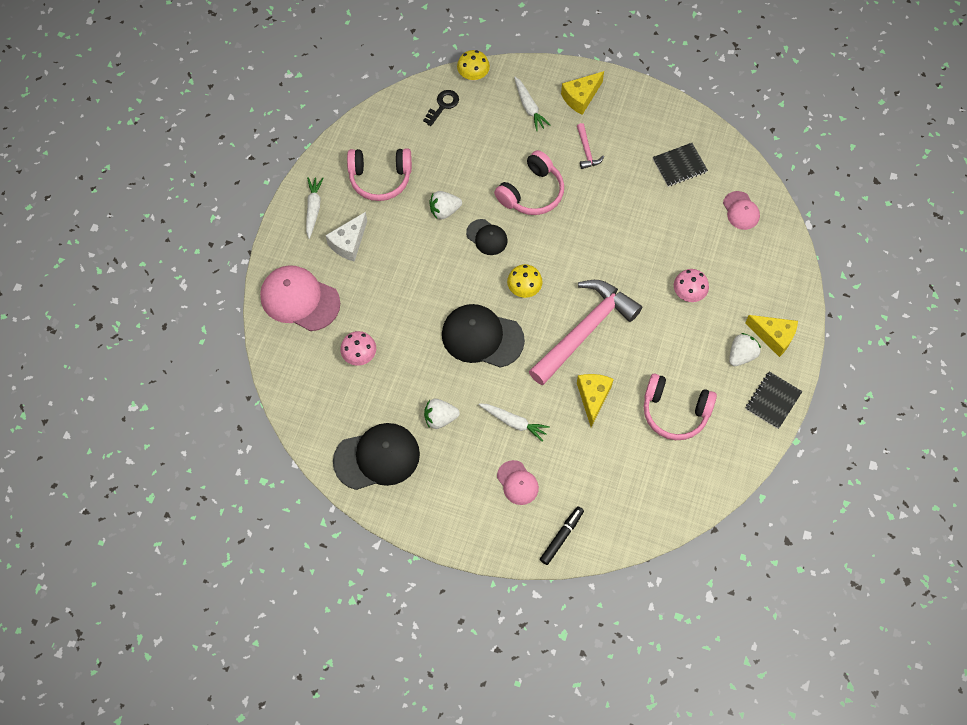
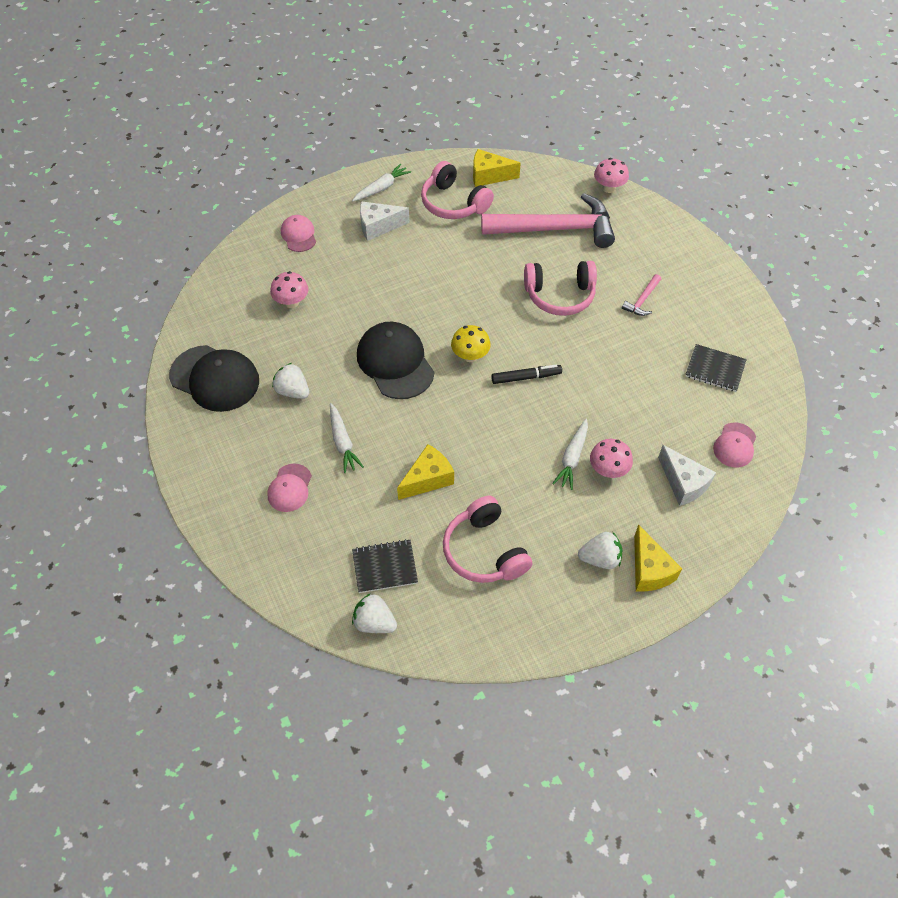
camera: 45 degrees right, 10 degrees down
pink cap [260,265,340,331] -> pink cap [281,215,316,252], size x0.55
black key [423,90,459,126] -> none
white strawberry [429,191,462,220] -> white strawberry moved to [352,593,397,633]
yellow mushroom [457,50,490,81] -> pink mushroom [594,158,629,193]
black cap [466,219,508,255] -> none
white carrot [514,77,551,131] -> white carrot moved to [552,419,588,490]
pink hammer [529,280,642,385] -> pink hammer moved to [481,193,615,248]
black marker [540,506,584,565] -> black marker moved to [491,364,562,384]
yellow cheese [561,71,604,115] -> yellow cheese moved to [473,149,521,187]
black notebook [745,371,803,429] -> black notebook moved to [352,539,418,593]
none -> white cheese [658,445,716,506]

